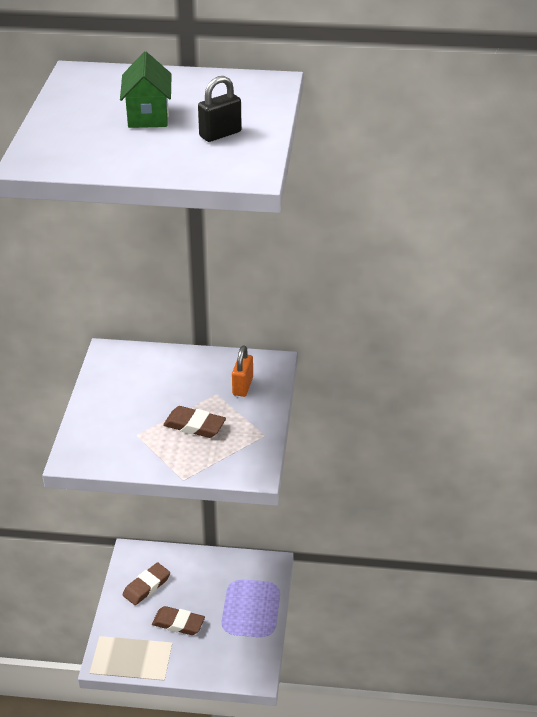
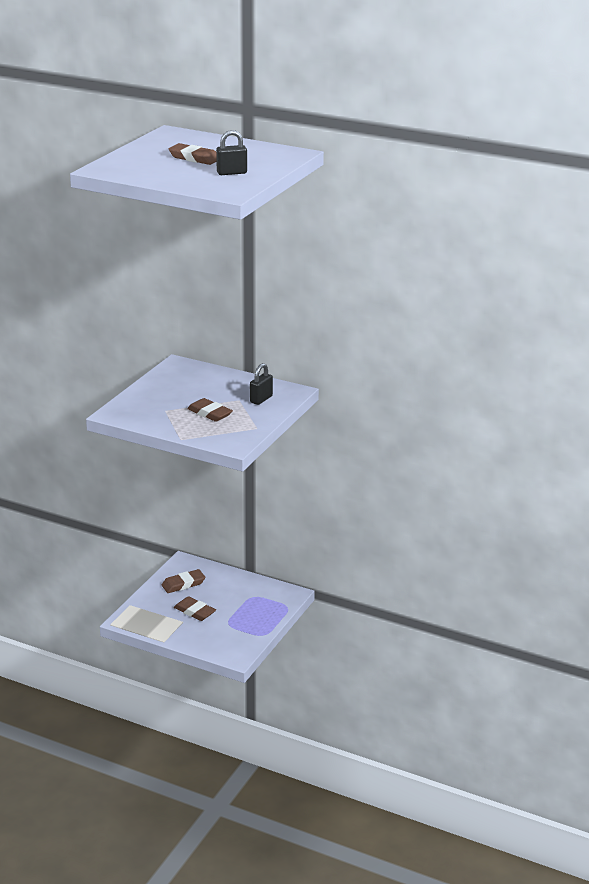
camera: 20 degrees right, 10 degrees down
green house [120,51,172,128] -> brown eraser [168,143,217,165]
orange padlock [232,345,253,397] -> black padlock [250,363,273,405]

